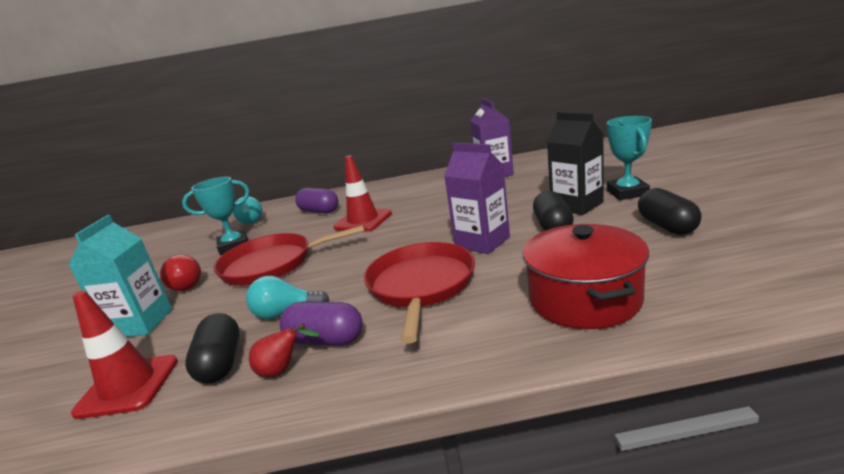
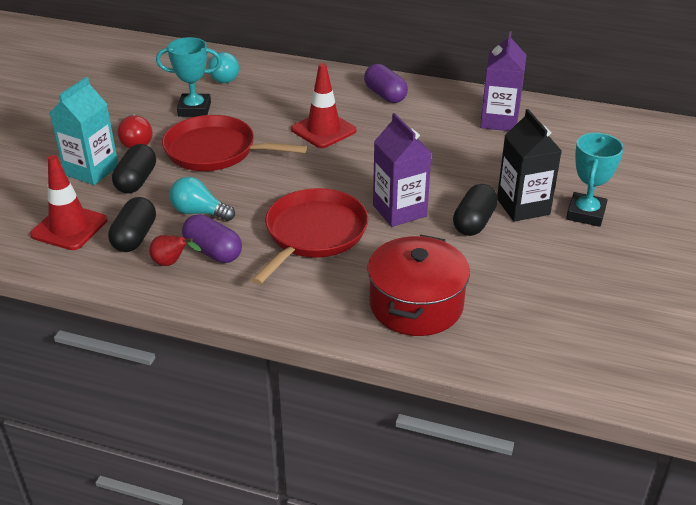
camera: 20 degrees right, 15 degrees up
purple capsule [295,188,338,214] -> purple capsule moved to [364,64,408,103]
black capsule [638,188,702,235] -> black capsule moved to [112,144,156,193]

